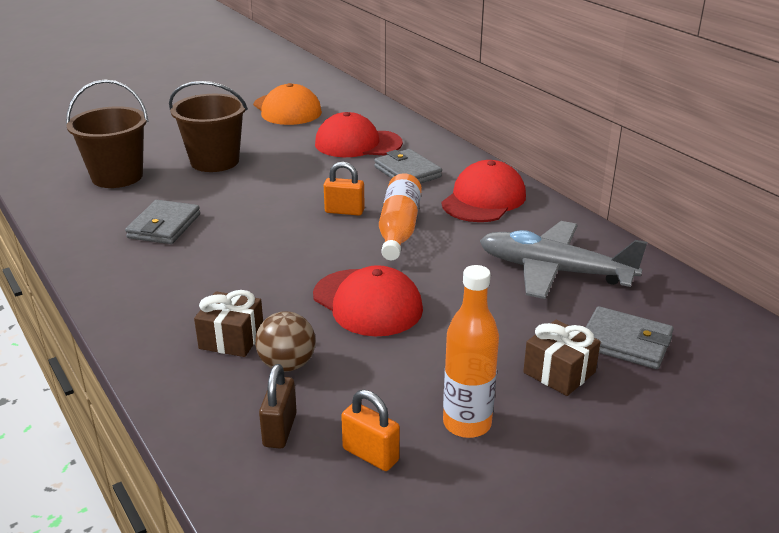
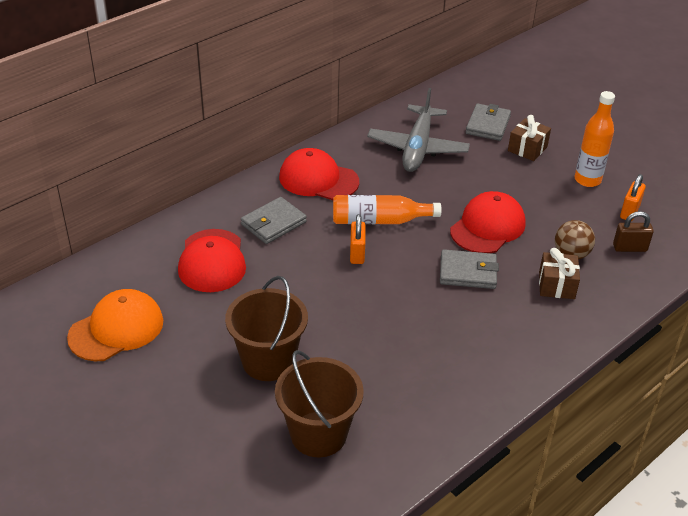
camera: 100 degrees left, 10 degrees up
grey wallet [125,200,200,244] -> grey wallet moved to [440,249,499,289]

